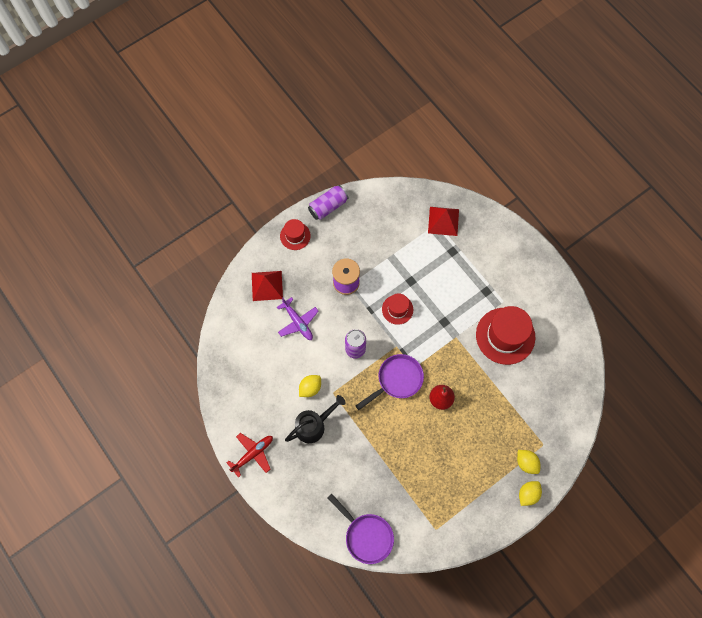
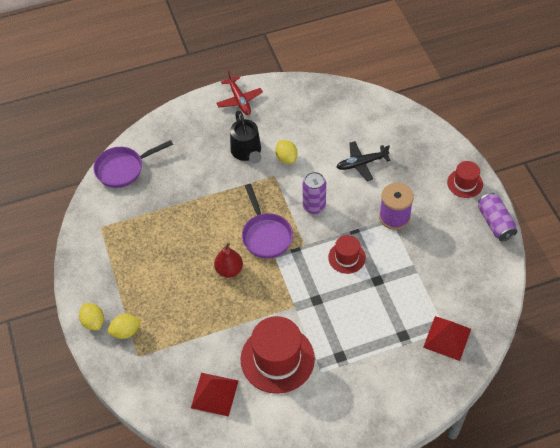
camera: 110 degrees right, 15 degrees down
red pyramid [252,271,283,301] -> red pyramid moved to [191,373,239,417]
purple plane [277,297,319,340] -> black plane [337,141,391,181]

